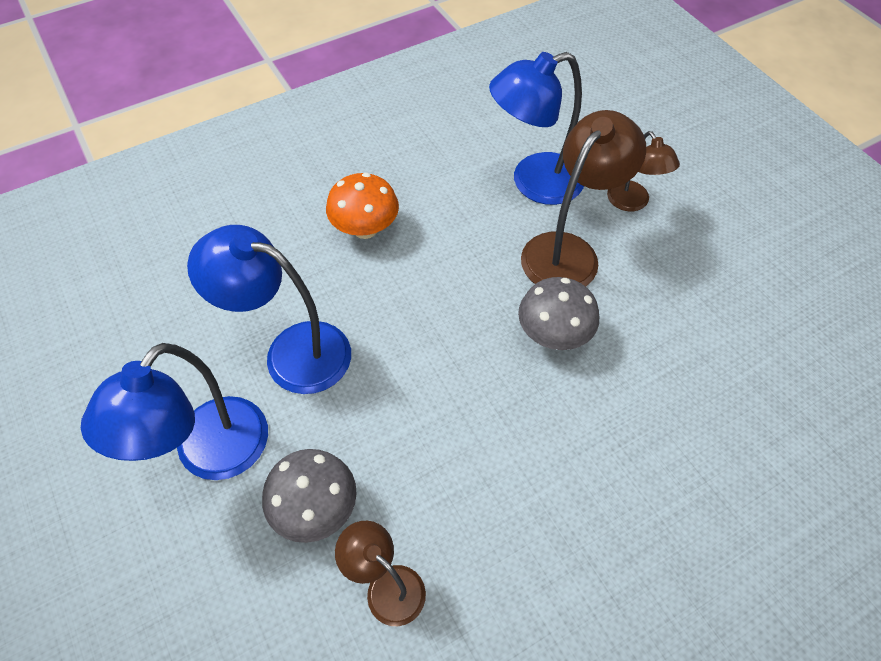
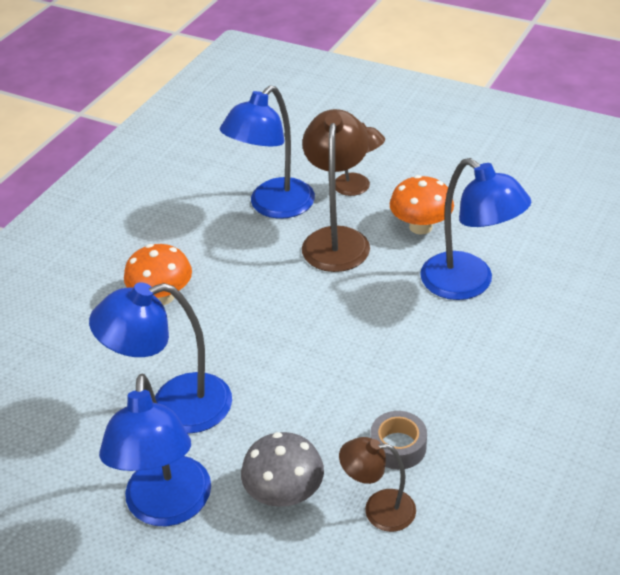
camera: 30 degrees left, 15 degrees down
grey mushroom [518,277,599,350] -> none
none -> grey tape [370,411,427,470]
none -> orange mushroom [390,175,454,235]
none -> blue lamp [420,158,531,300]

